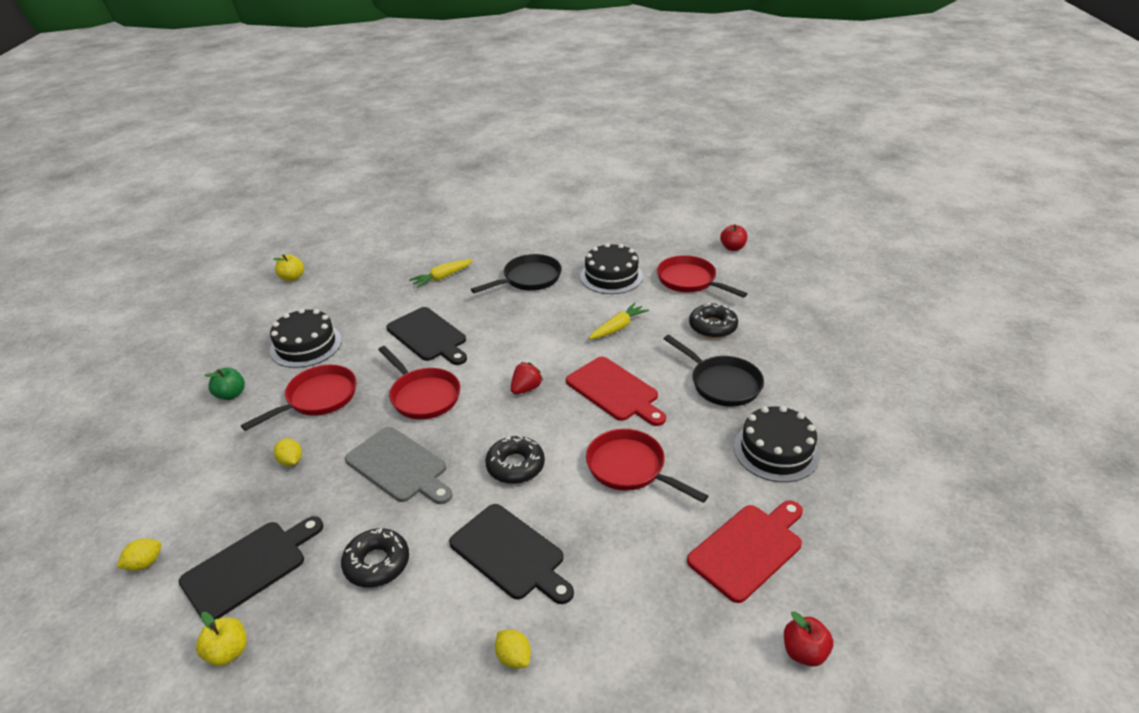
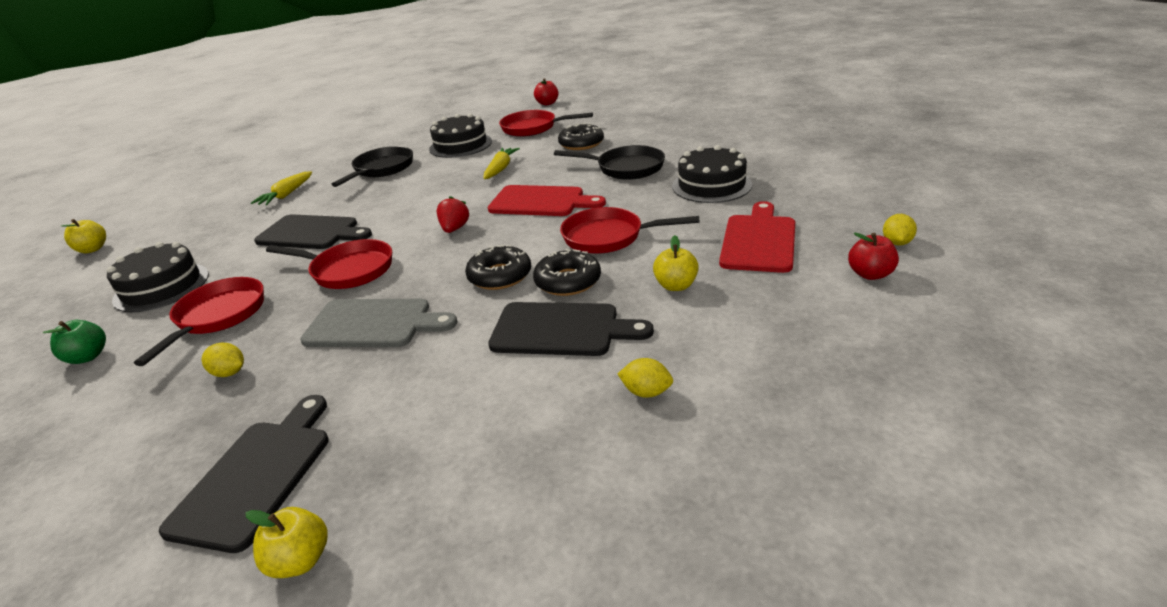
camera: 30 degrees left, 5 degrees down
yellow lemon [117,538,161,571] -> yellow lemon moved to [883,214,917,246]
black donut [341,528,409,587] -> black donut moved to [533,249,601,296]
none -> yellow apple [653,235,699,291]

